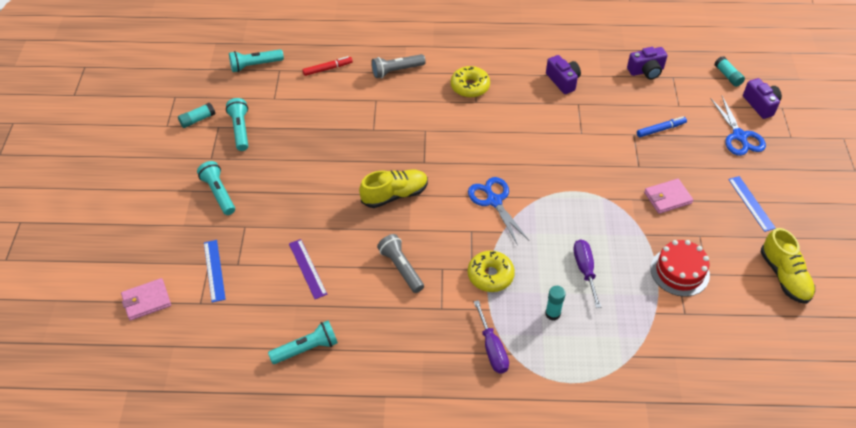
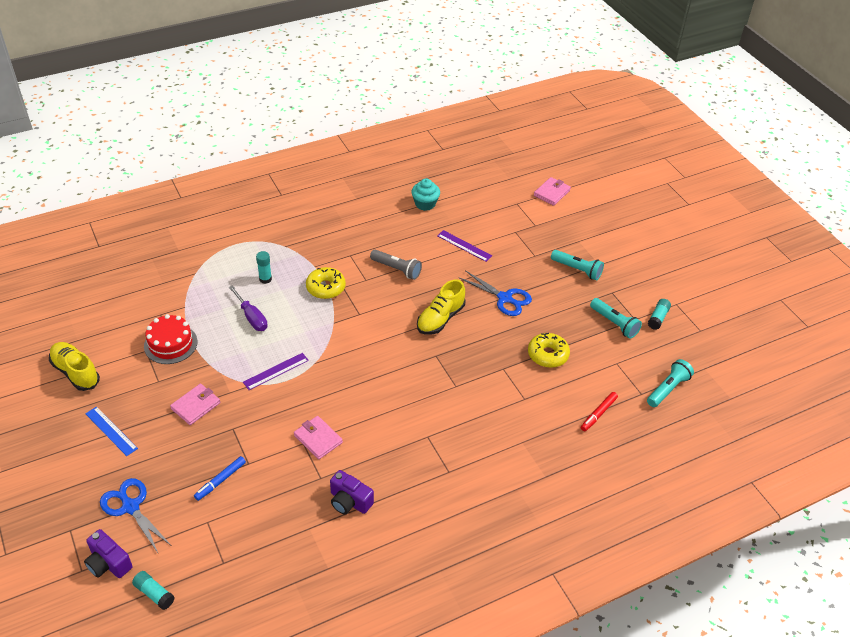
camera: 150 degrees right, 5 degrees down
blue ruler [204,240,226,302] -> none
turquoise flashlight [268,320,338,364] -> turquoise cupcake [412,178,440,211]
grey flashlight [371,54,426,78] -> none
yellow donut [451,66,490,98] -> yellow donut moved to [528,333,570,368]
blue scissors [468,177,529,245] -> blue scissors moved to [458,270,532,316]
purple screwdriver [474,300,509,373] -> none
purple camera [627,47,667,80] -> none
none -> purple ruler [243,353,309,390]
none -> pink wallet [294,416,343,459]

